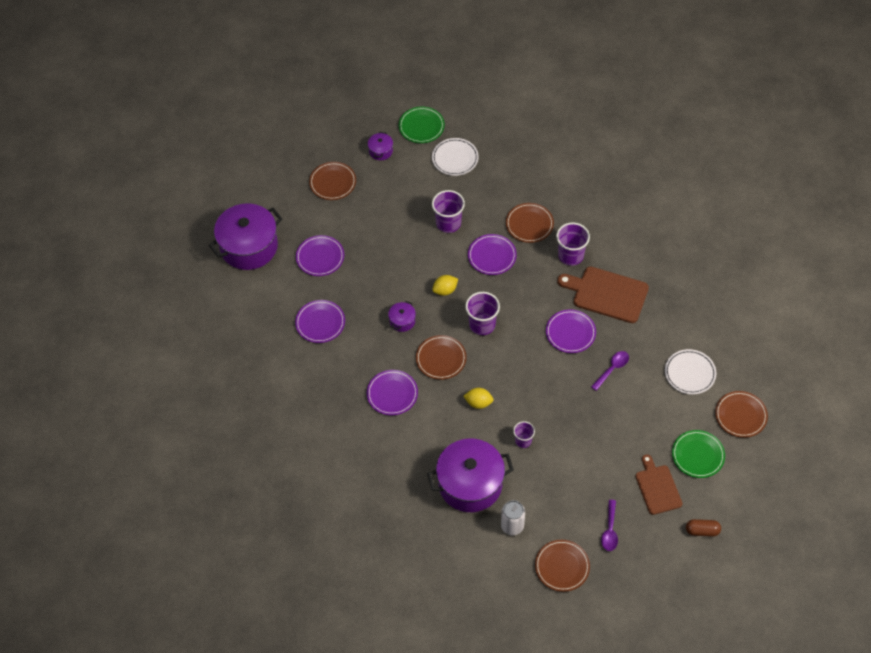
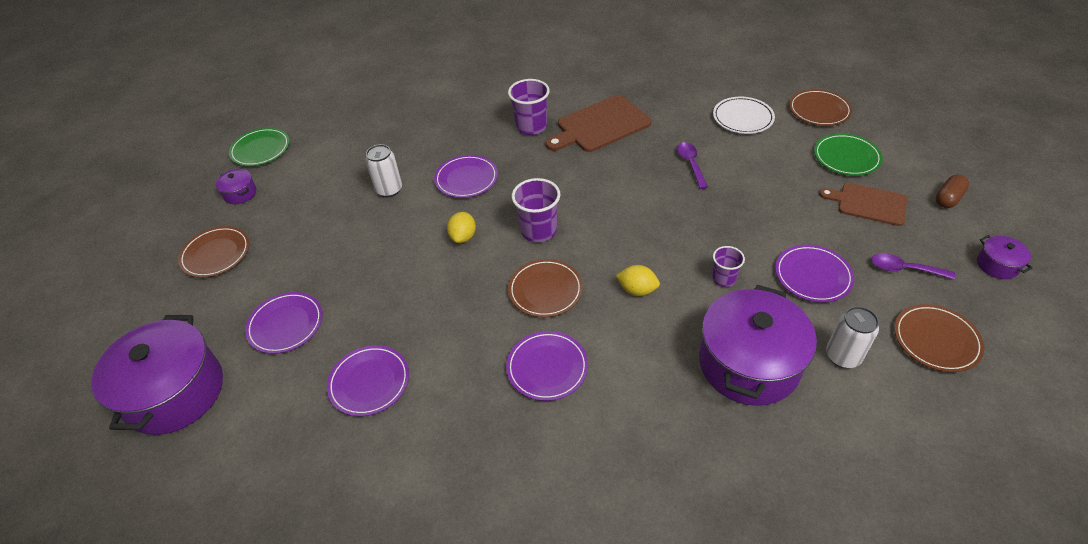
camera: 50 degrees left, 10 degrees down
purple pot [388,301,416,332] -> purple pot moved to [977,235,1033,279]
white plate [432,138,479,176] -> none
purple cup [432,190,465,233] -> white can [365,144,402,197]
yellow lemon [463,388,494,409] -> yellow lemon turned 60 degrees clockwise [616,265,660,296]
brown plate [506,203,554,243] -> none
purple plate [546,309,596,353] -> purple plate moved to [775,245,854,302]
purple spoon [601,500,618,551] -> purple spoon turned 150 degrees clockwise [871,253,955,279]

